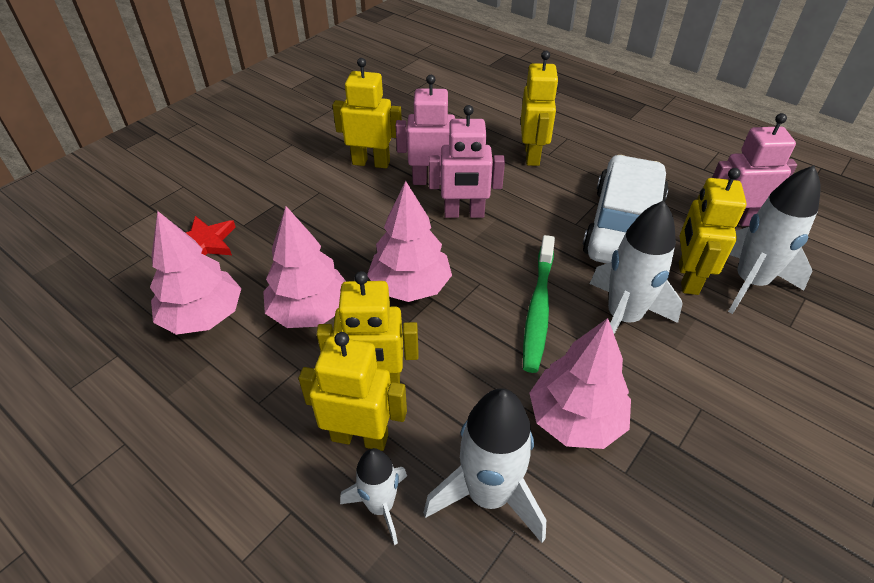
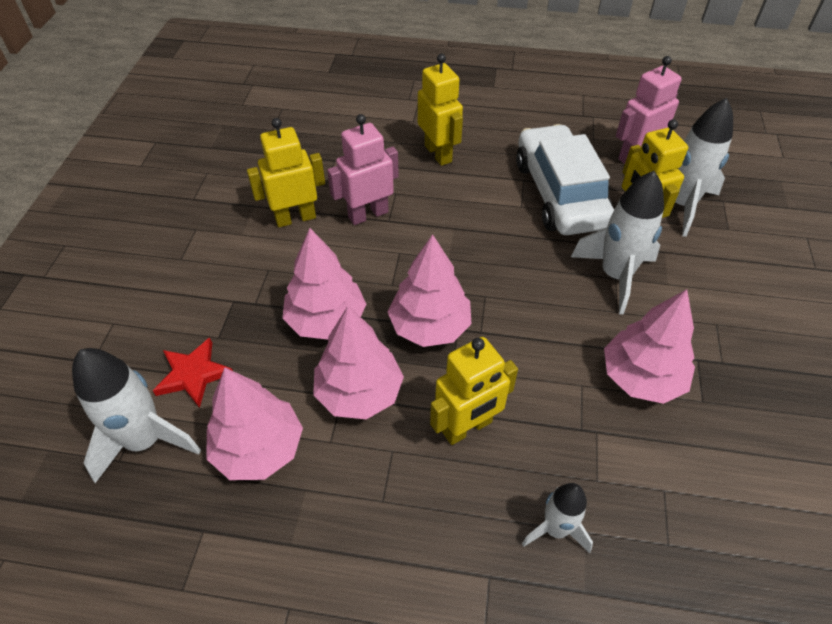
camera: 30 degrees left, 5 degrees up
yellow robot [299,332,407,451] -> none
white rocket [424,388,546,543] -> white rocket moved to [72,348,201,483]
pink robot [429,105,505,218] -> none
green toothbrush [523,235,555,373] -> none
none -> pink tree [282,228,366,340]

